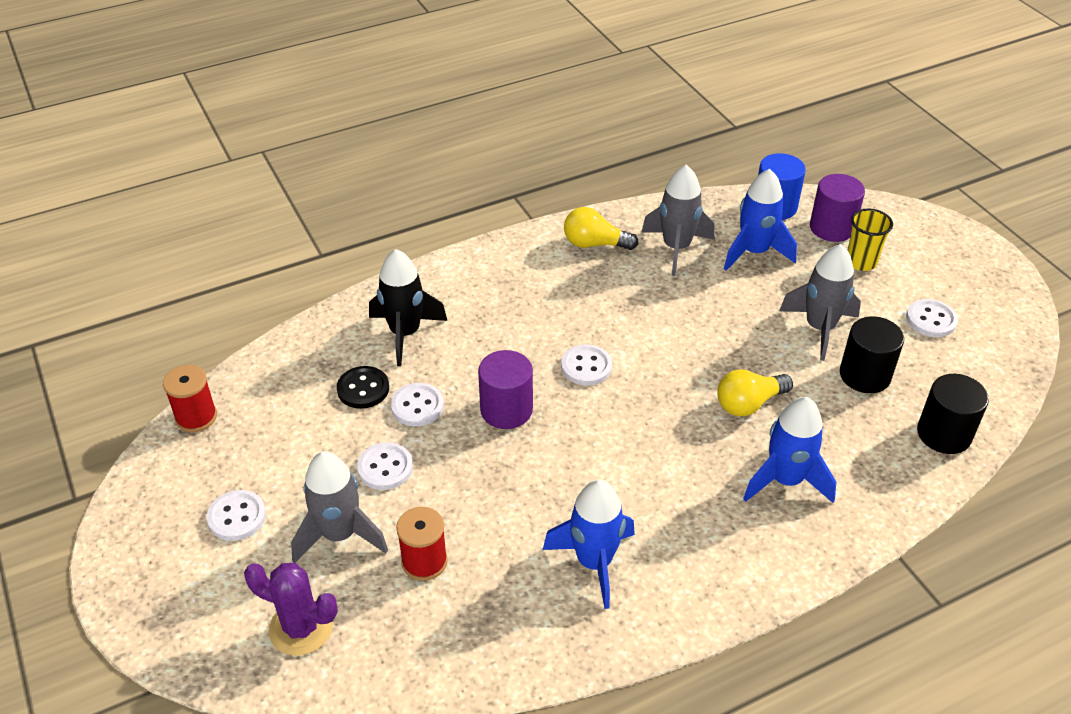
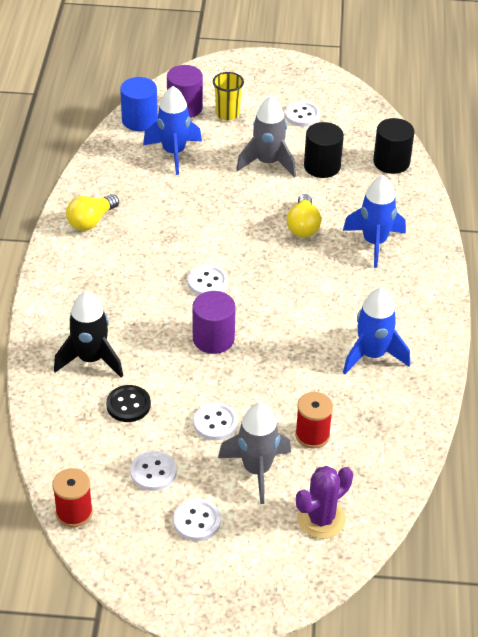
camera: 60 degrees left, 0 degrees up
white button [391,383,444,426] -> white button moved to [130,451,177,491]
grey rocket [642,165,715,276] -> none

